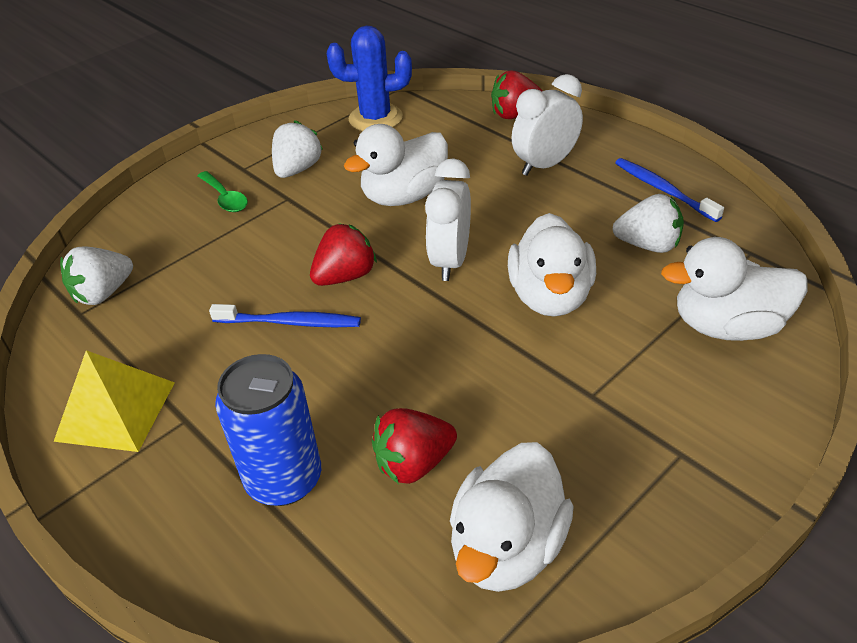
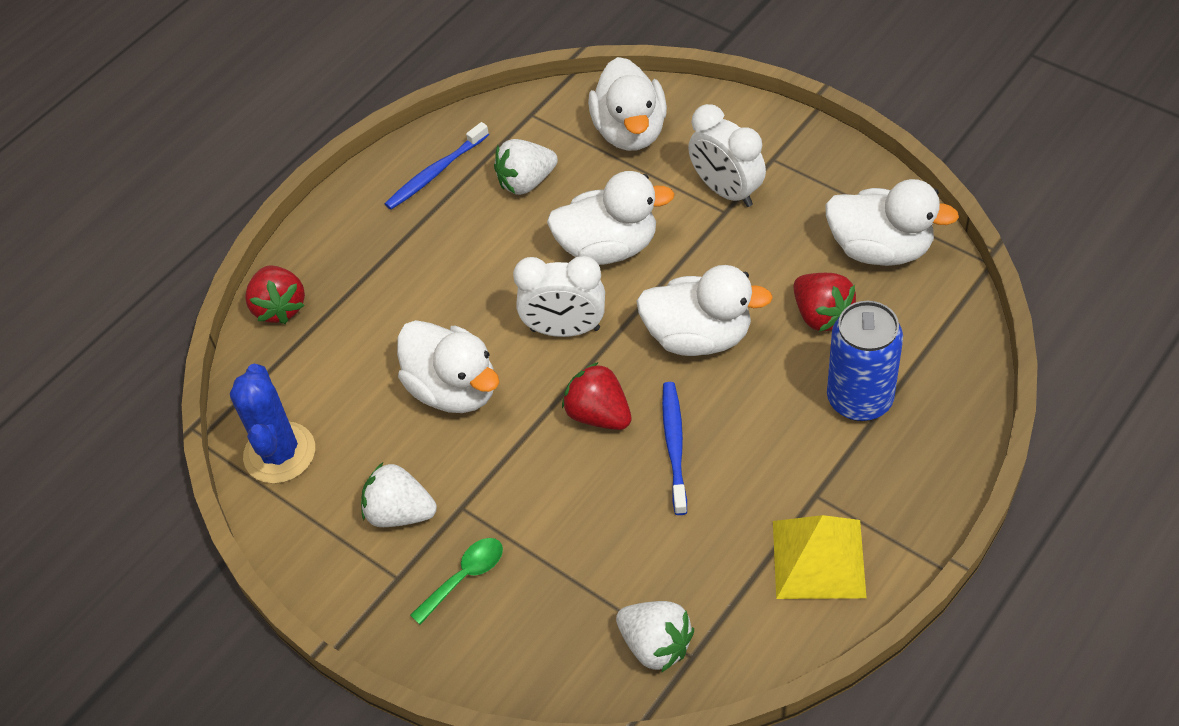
camera: 95 degrees left, 10 degrees up
white clock [511,74,583,176] -> white clock moved to [688,104,766,207]
white strawberry [612,194,684,253] -> white strawberry turned 120 degrees counterclockwise [494,139,558,195]
none -> white duck [636,265,773,356]

